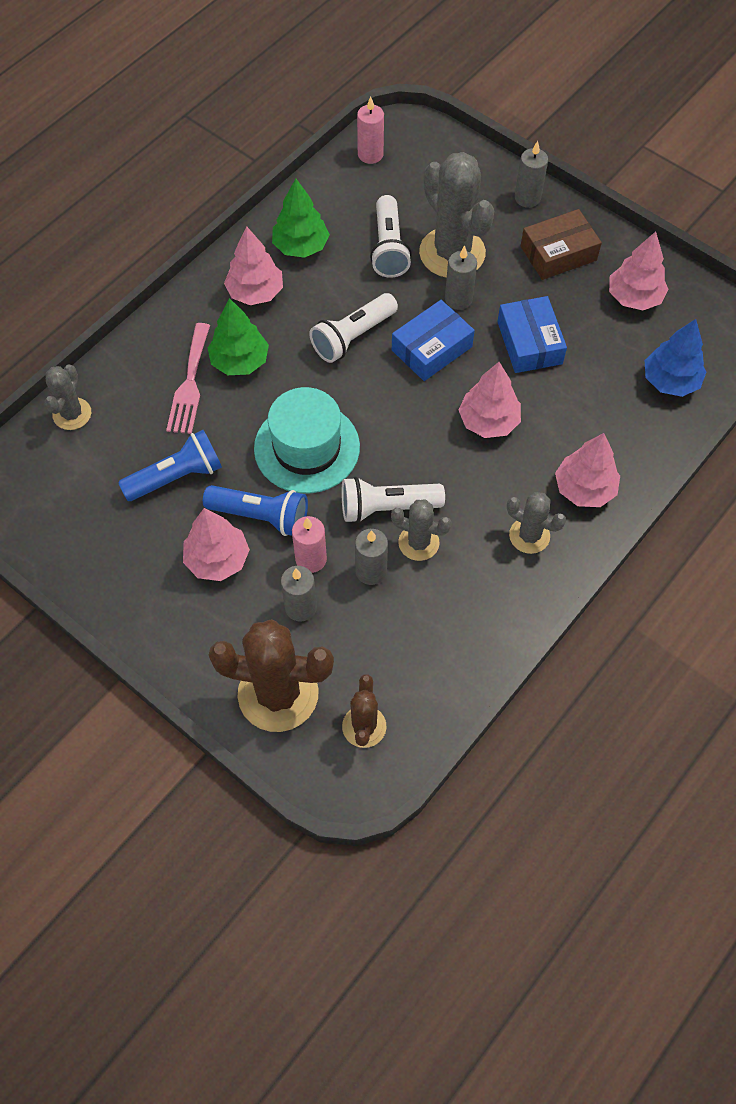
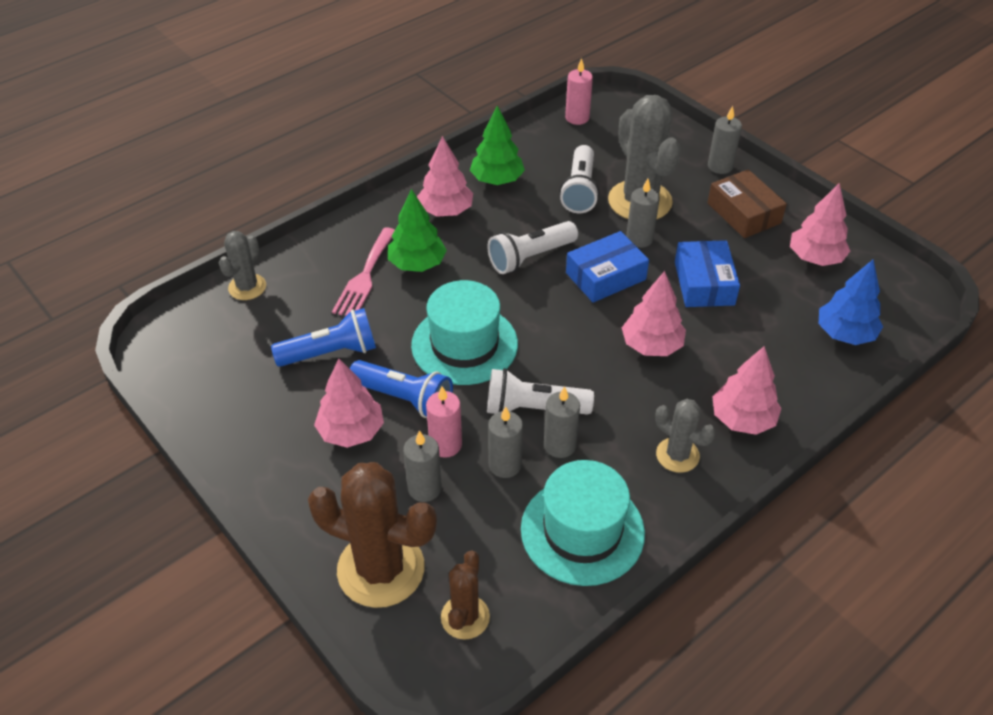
camera: 10 degrees right, 15 degrees down
grey cactus [391,499,452,561] -> grey candle [544,386,580,458]
brown box [521,209,602,280] -> brown box turned 75 degrees clockwise [707,169,787,238]
none -> turquoise hat [521,460,645,586]

